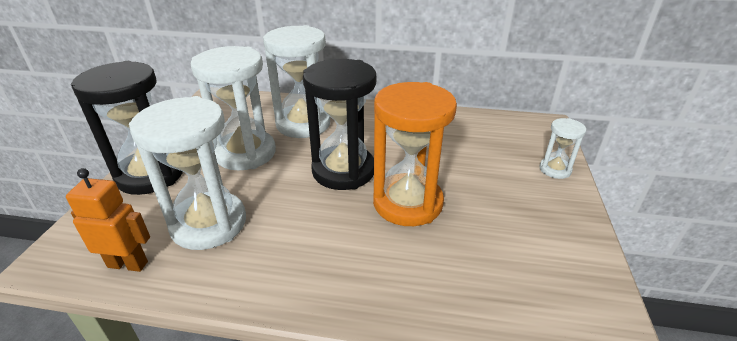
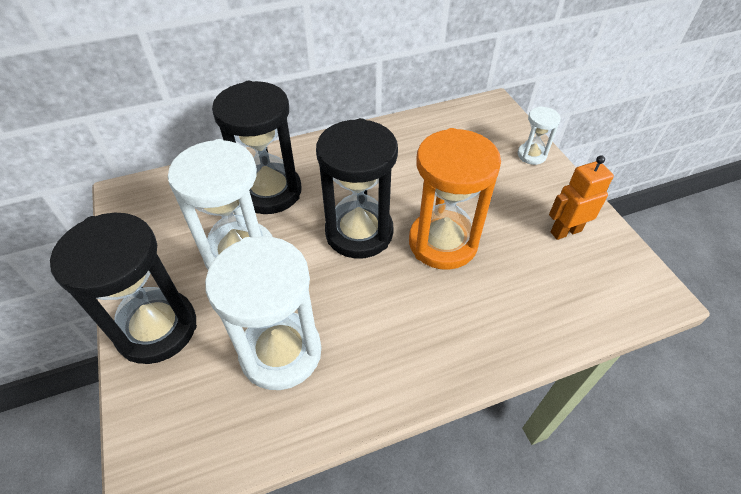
camera: 30 degrees left, 15 degrees up
orange robot [66,168,150,272] -> orange robot moved to [549,155,614,240]
white hourglass [263,25,330,138] -> black hourglass [212,81,301,214]

